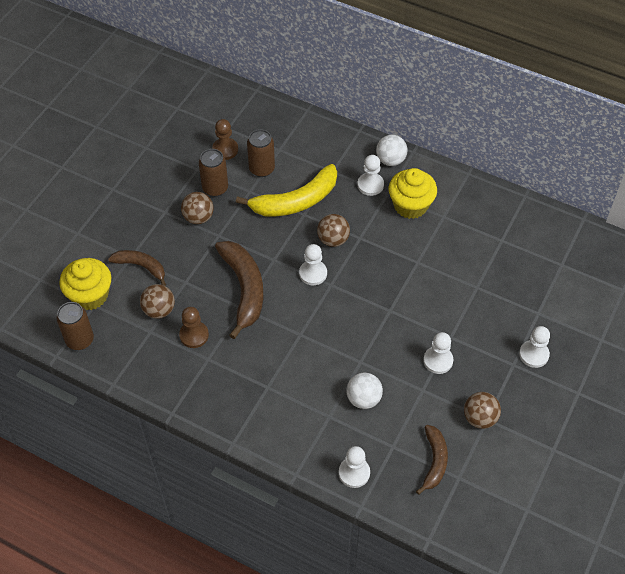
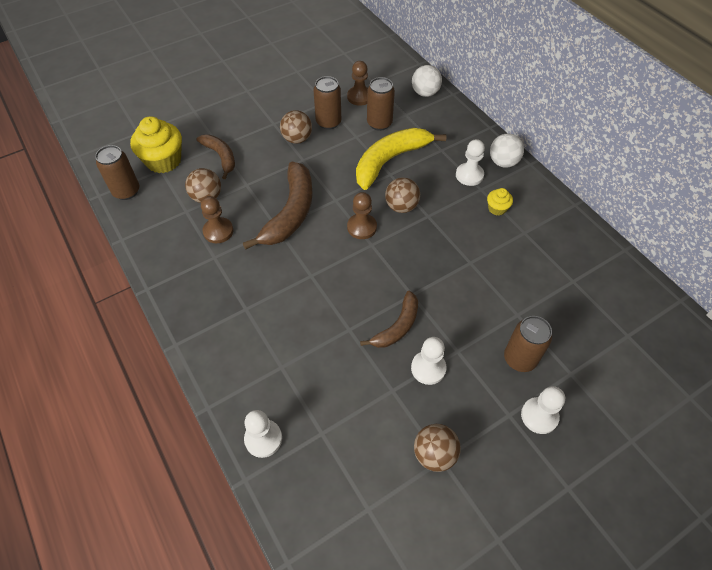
camera: 30 degrees right, 0 degrees up
yellow banana [236,164,337,216] -> yellow banana turned 135 degrees clockwise [356,128,446,190]
white pawn [299,244,327,285] -> brown pawn [347,192,377,239]
white ball [346,373,383,409] -> white ball moved to [412,65,442,97]
yellow cupcake [389,168,437,219] -> yellow cupcake [487,188,513,216], size x0.49
brown banana [416,425,448,495] -> brown banana moved to [360,291,418,348]
none -> brown can [504,316,552,372]

